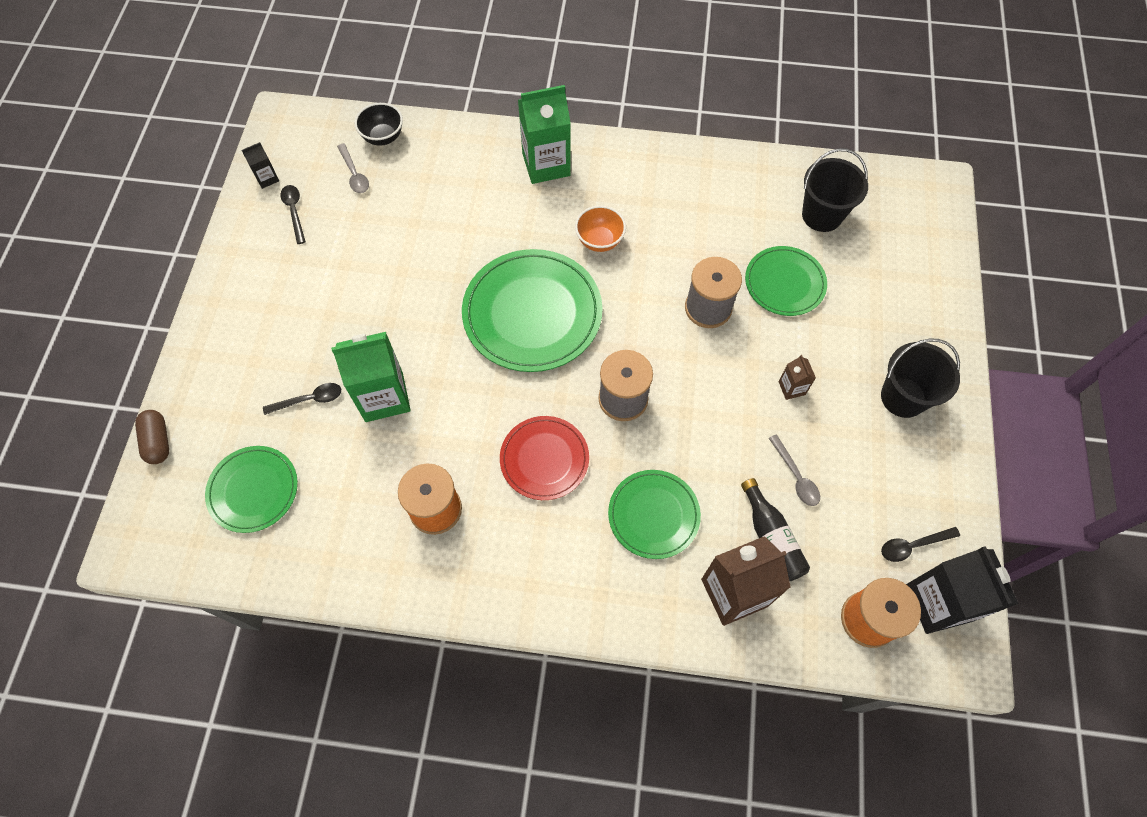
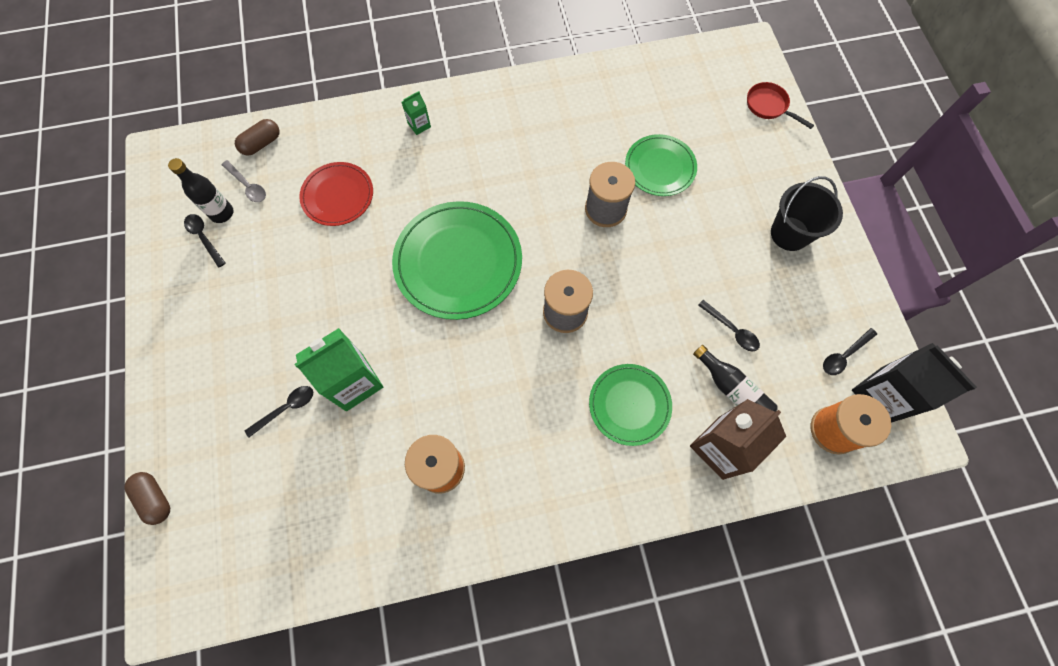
camera: 20 degrees left, 5 degrees up
green plate [205,446,298,533] -> none
black carton [242,142,279,189] -> none
black bowl [355,103,403,146] -> brown capsule [235,119,280,156]
red plate [500,416,589,500] -> red plate moved to [299,162,373,226]
green carton [518,85,571,184] -> green carton [402,91,431,135], size x0.47
orange bowl [575,206,626,252] -> none
grey spoon [769,434,820,506] -> black spoon [698,300,760,352]
brown carton [779,355,816,400] -> none
black bucket [802,149,868,232] -> none
none -> black bottle [168,158,233,223]
none -> red pan [747,82,814,129]

